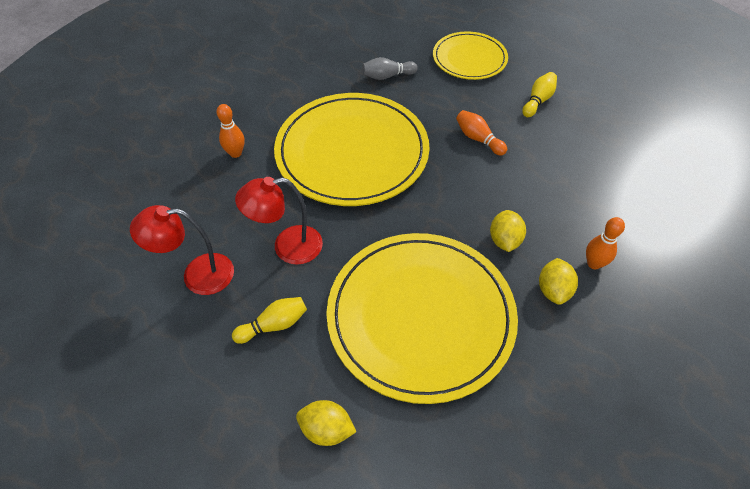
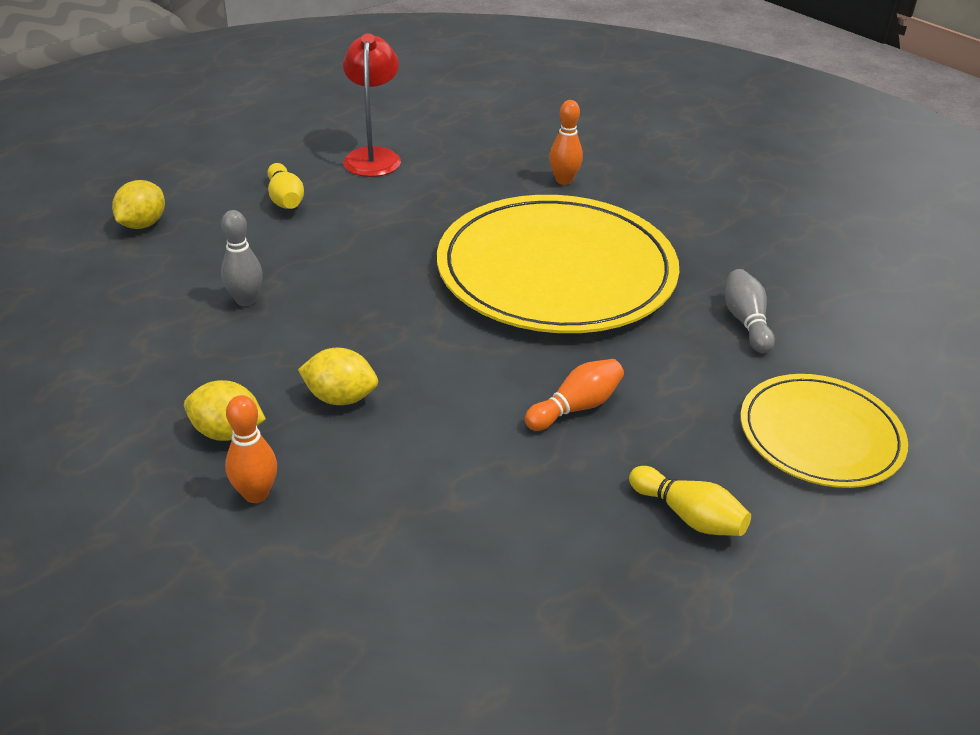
camera: 95 degrees right, 15 degrees down
red lamp [235,177,323,265] -> none
yellow plate [326,233,518,404] -> grey bowling pin [221,210,263,306]

